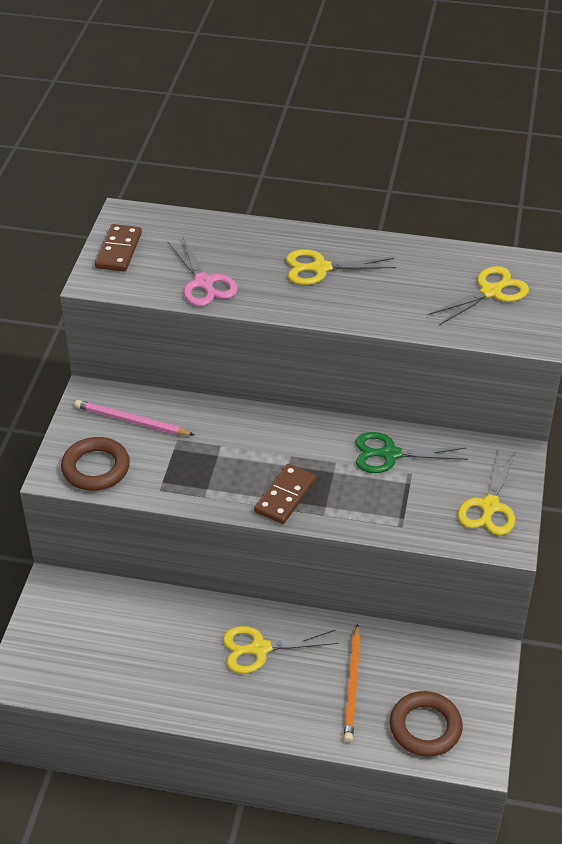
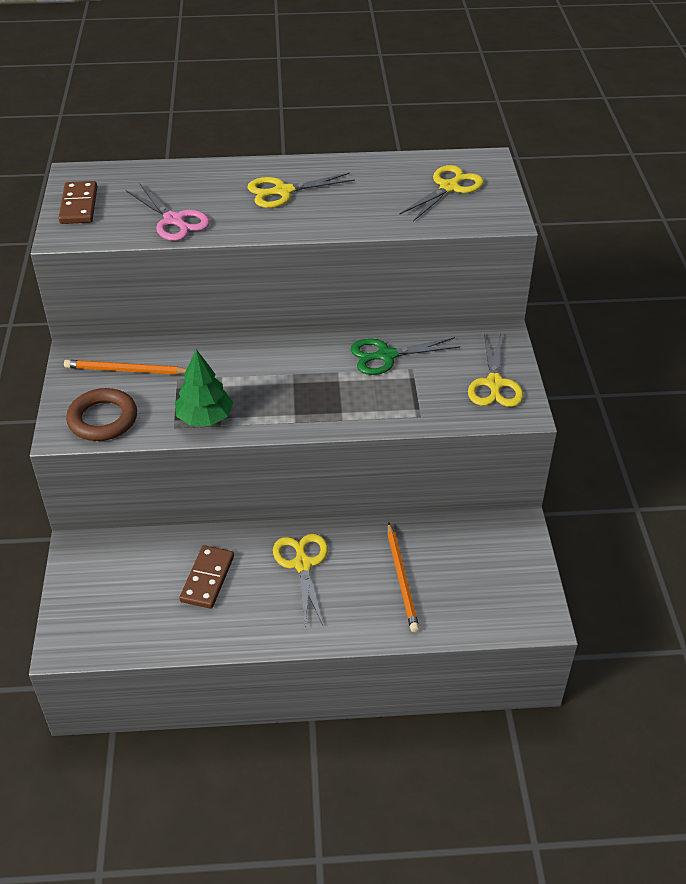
camera: 15 degrees left, 0 degrees up
pink pencil [75,400,194,436] -> orange pencil [64,360,187,375]
yellow scissors [223,626,339,674] -> yellow scissors turned 105 degrees clockwise [273,533,328,626]
brown domino [254,464,316,524] -> brown domino moved to [179,545,234,609]
brown ring [390,691,463,757] -> none
none -> green tree [175,349,233,426]

